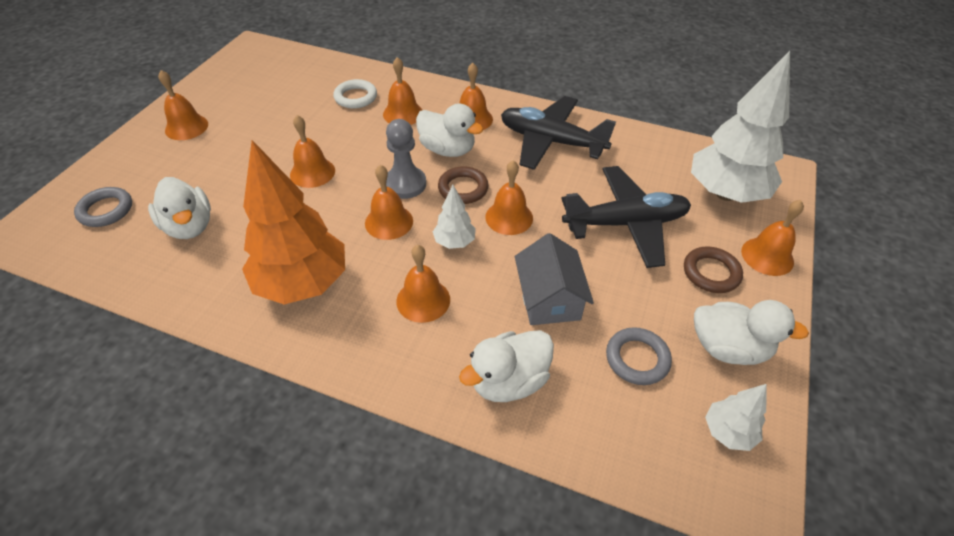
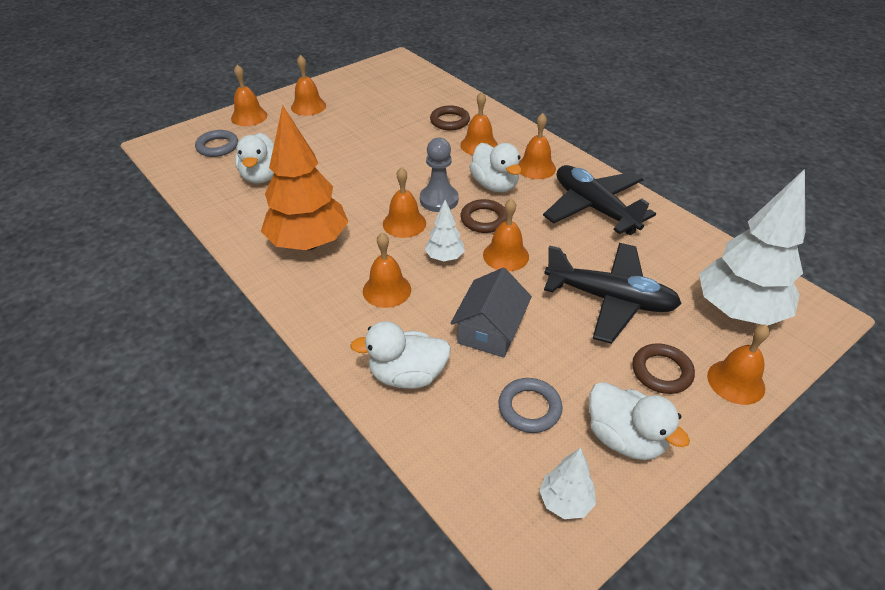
camera: 30 degrees right, 5 degrees down
orange bell [290,115,335,188] -> orange bell moved to [231,65,268,126]
white ring [333,79,377,109] -> brown ring [430,105,470,130]

